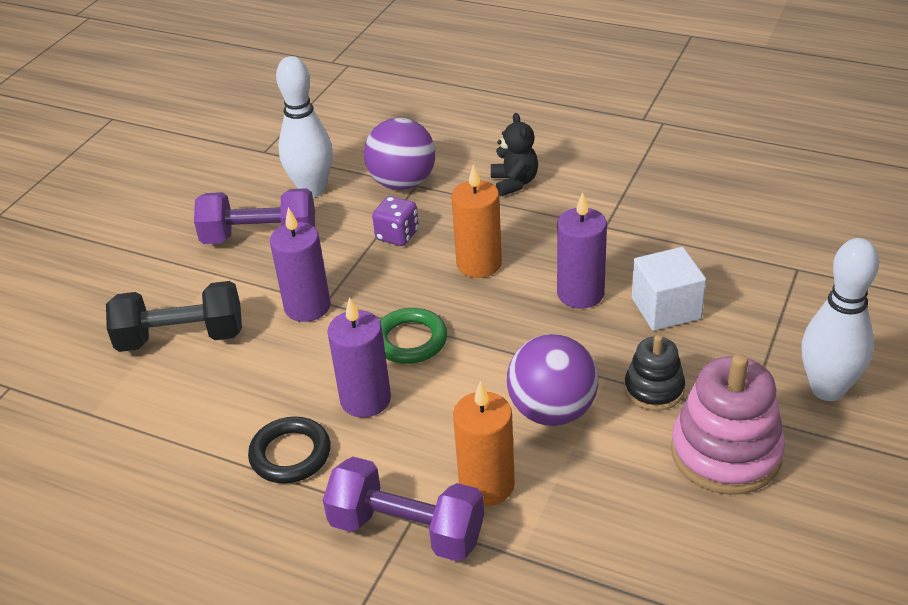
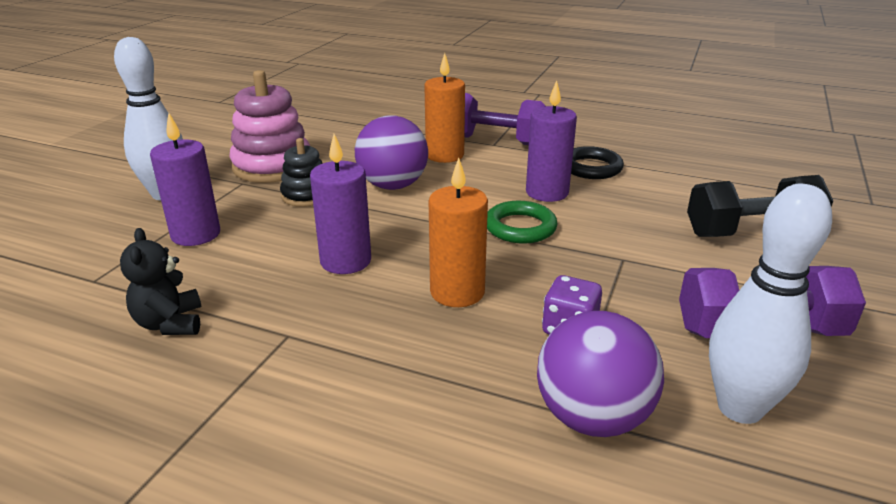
camera: 175 degrees right, 10 degrees down
purple candle [270,207,331,322] -> purple candle moved to [150,112,220,246]
black teddy bear [491,113,538,196] -> black teddy bear moved to [120,228,202,335]
white cube [632,247,706,331] -> none

